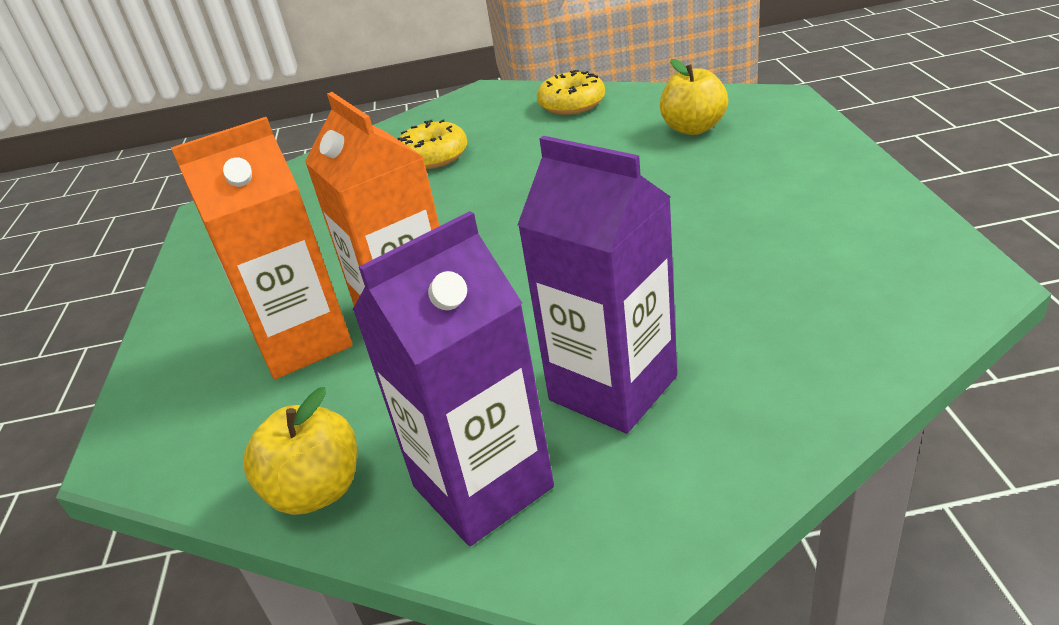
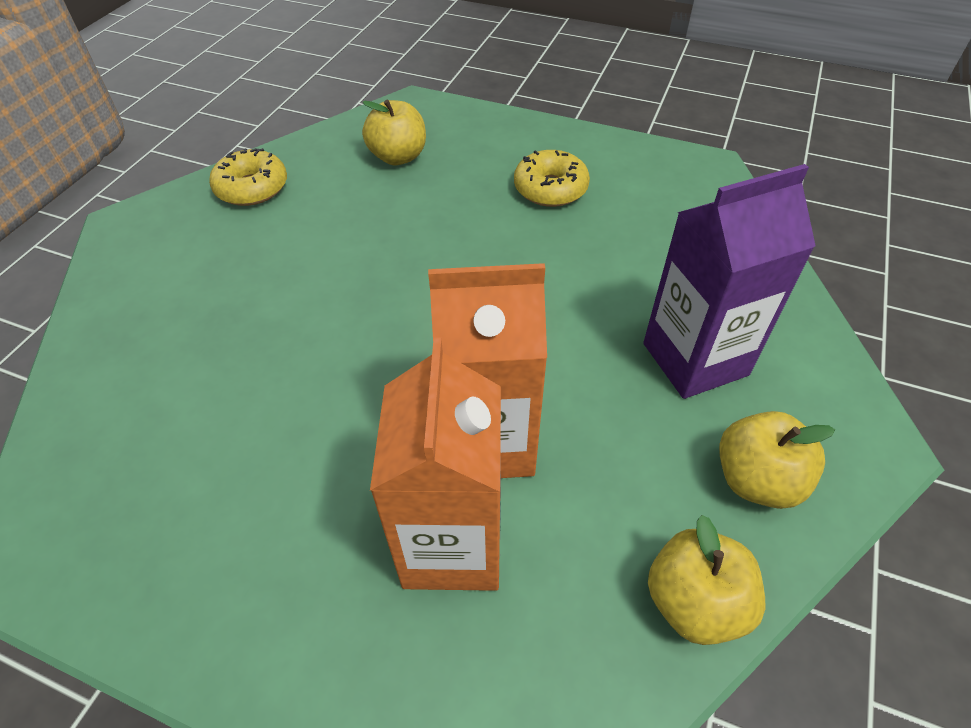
camera: 65 degrees left, 15 degrees up
purple carton [353,211,554,546] -> yellow apple [719,411,835,509]
yellow donut [397,119,467,169] -> yellow donut moved to [514,150,590,207]

